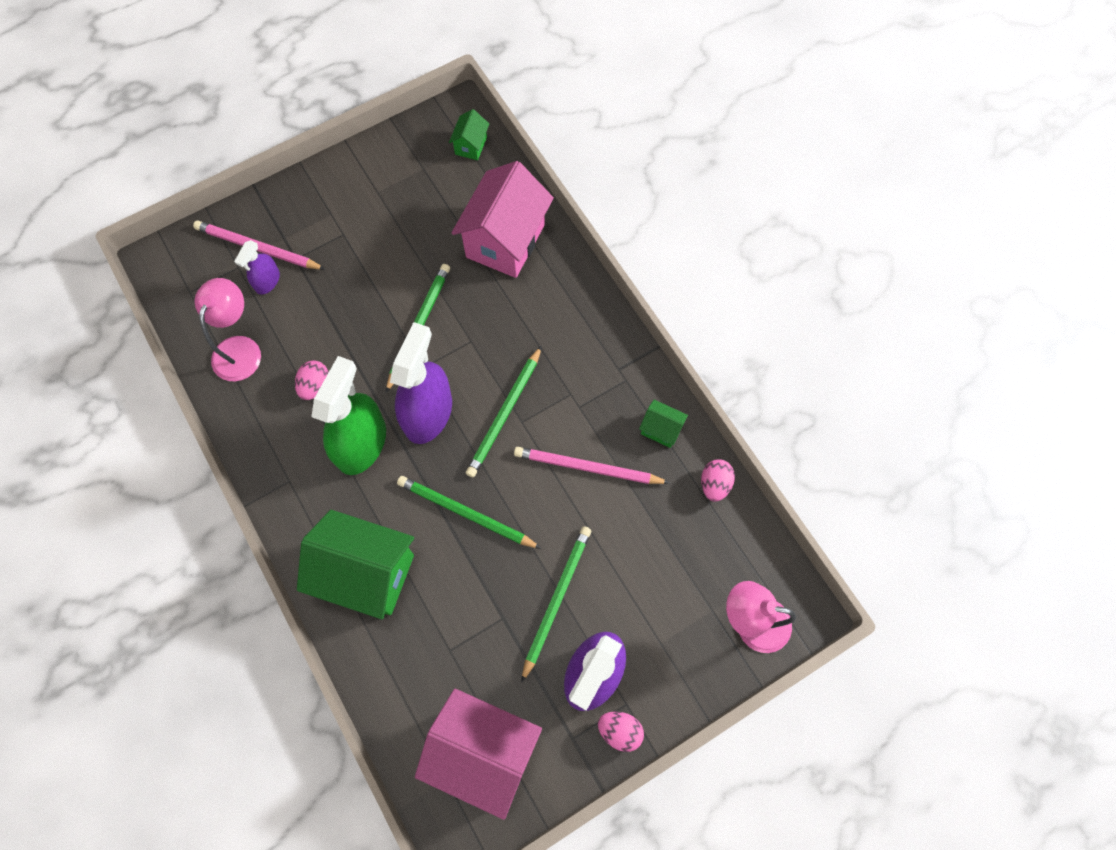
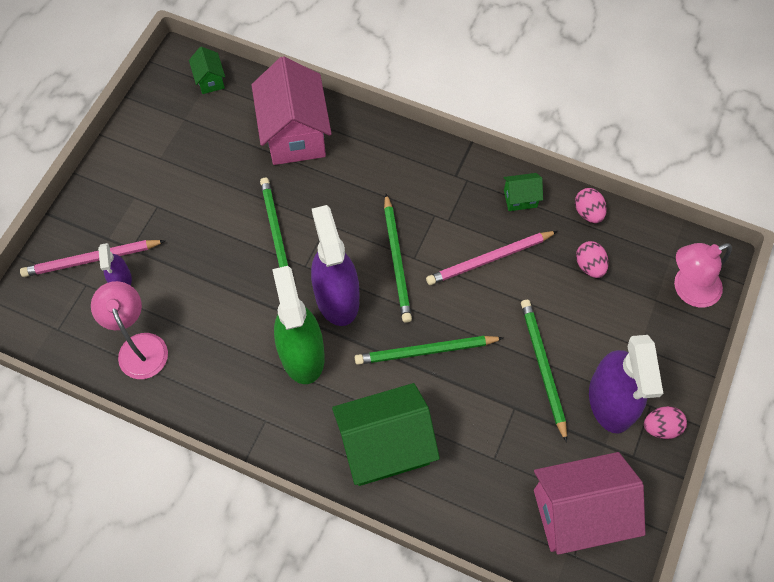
camera: 35 degrees left, 5 degrees down
pink egg [295,360,329,400] -> pink egg moved to [576,241,609,278]

